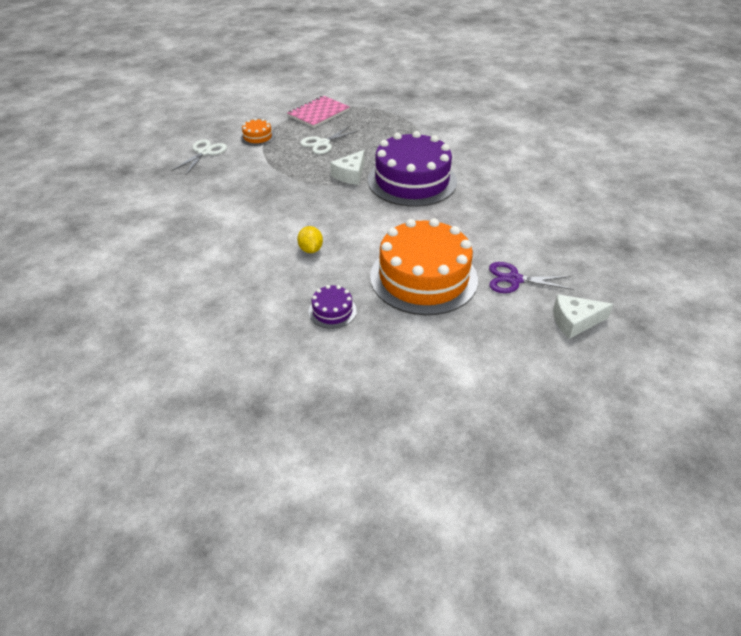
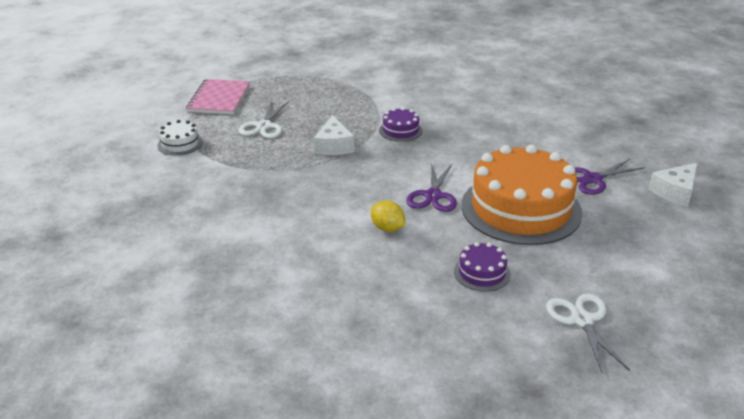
camera: 35 degrees left, 10 degrees down
white scissors [171,139,227,175] -> white scissors moved to [546,294,630,374]
orange cake [241,118,275,146] -> white cake [157,120,203,155]
purple cake [368,131,457,207] -> purple cake [379,107,422,142], size x0.42
none -> purple scissors [406,163,457,212]

